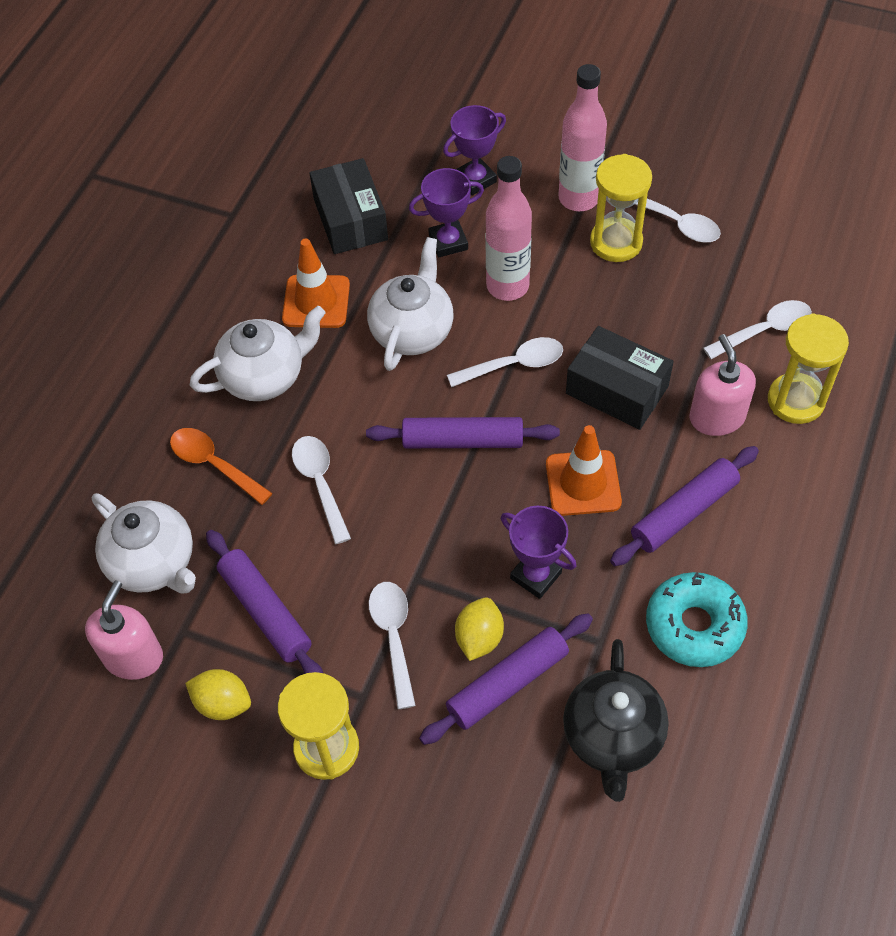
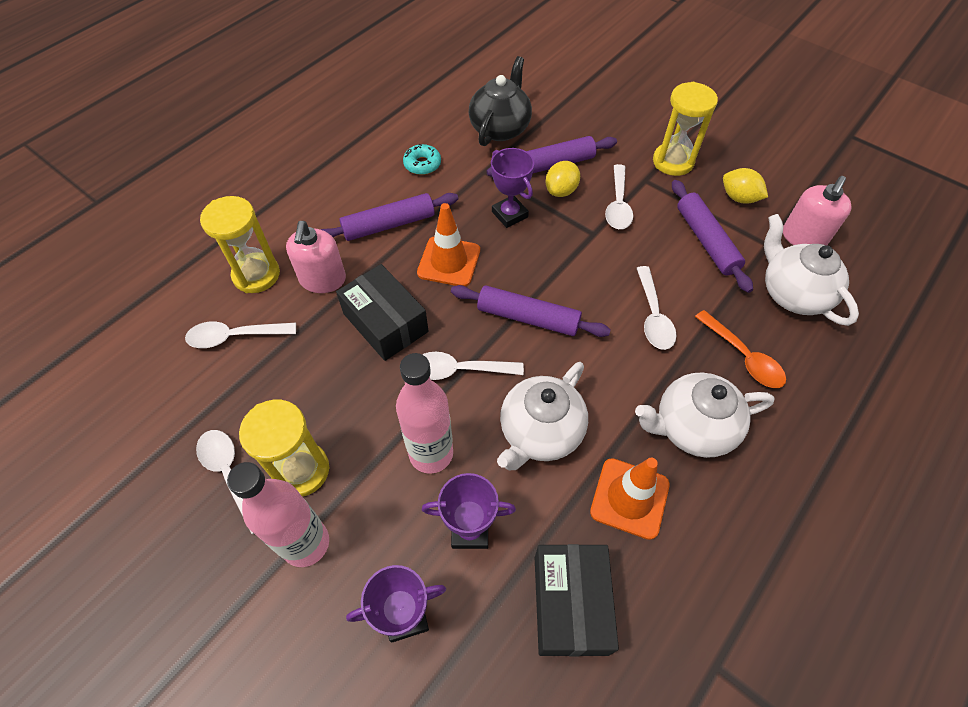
camera: 165 degrees left, 0 degrees up
turquoise donut [646,572,748,667] -> turquoise donut [403,144,441,175], size x0.58

